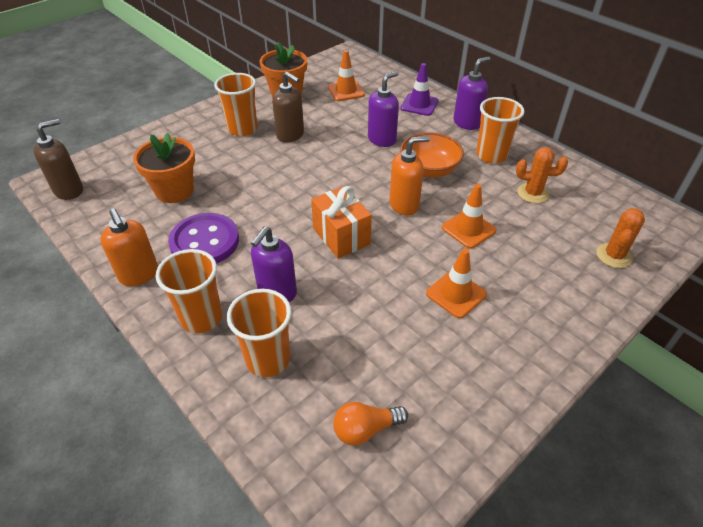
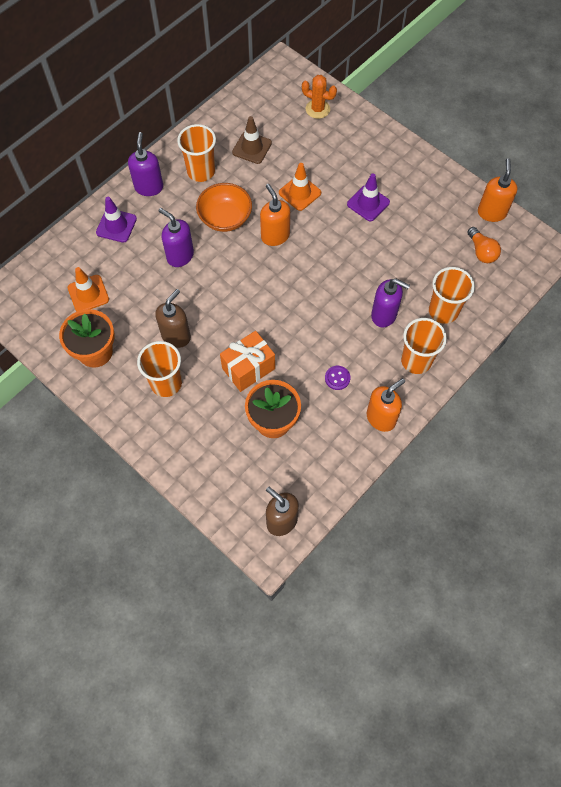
camera: 95 degrees left, 20 degrees up
purple button [168,213,239,264] -> purple button [325,366,350,390], size x0.44
orange gift [311,186,372,258] -> orange gift moved to [220,331,275,392]
orange traffic cone [426,248,487,318] -> purple traffic cone [347,173,390,221]
purple soap dispenser [453,56,490,130] -> purple soap dispenser turned 45 degrees clockwise [128,132,163,196]
orange cactus [516,147,568,203] -> brown traffic cone [232,116,272,164]
none -> orange soap dispenser [478,158,518,222]

